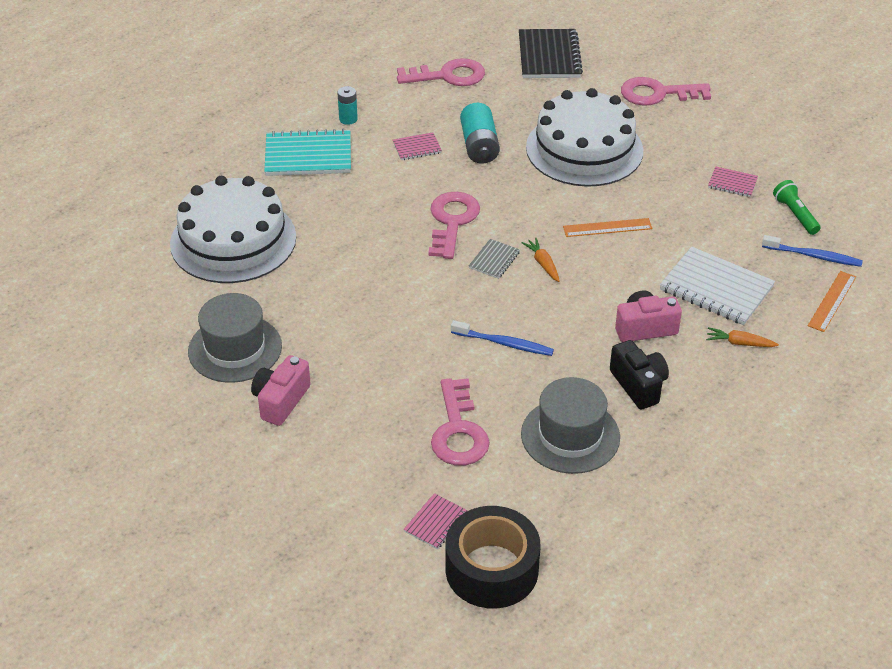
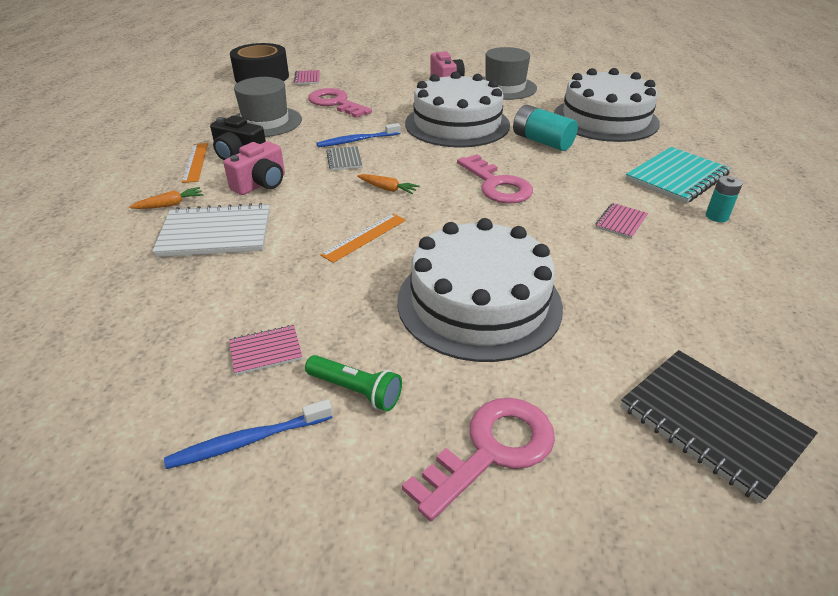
camera: 140 degrees right, 5 degrees down
pink key [397,58,485,86] -> none
turquoise battery [460,103,500,164] -> turquoise battery moved to [513,105,578,151]
grey notebook [468,239,520,279] -> grey notebook moved to [326,146,362,170]
blue toothbrush [762,235,863,267] -> blue toothbrush moved to [164,399,333,469]
green flashlight [773,180,821,235] -> green flashlight moved to [305,355,402,411]
orange ruler [808,271,856,332] -> orange ruler moved to [182,143,208,183]
none -> white cake [405,71,510,147]

